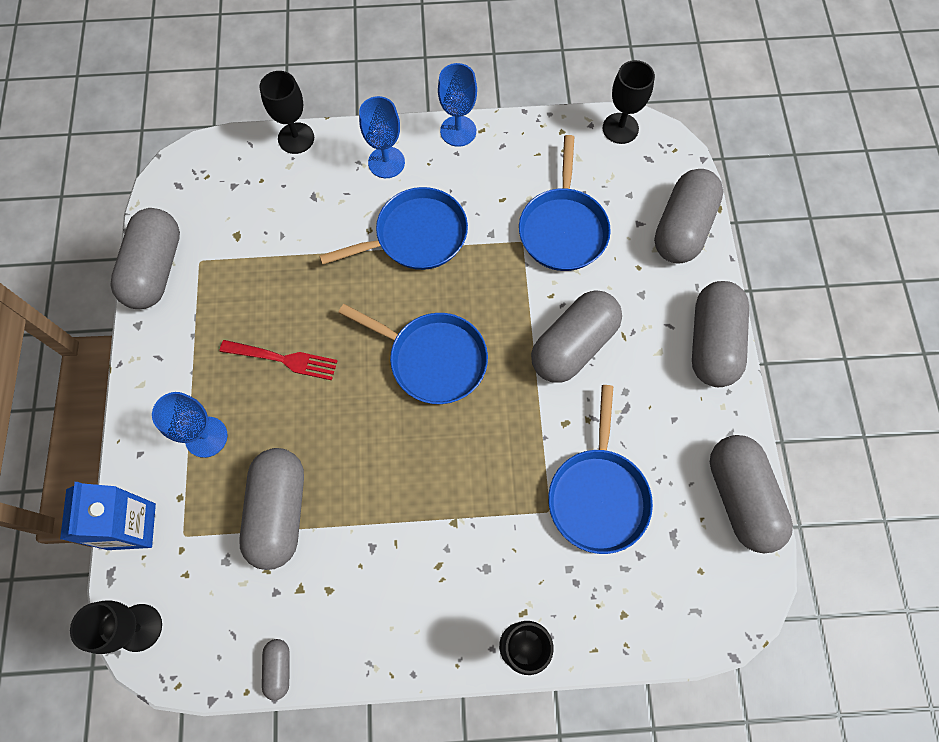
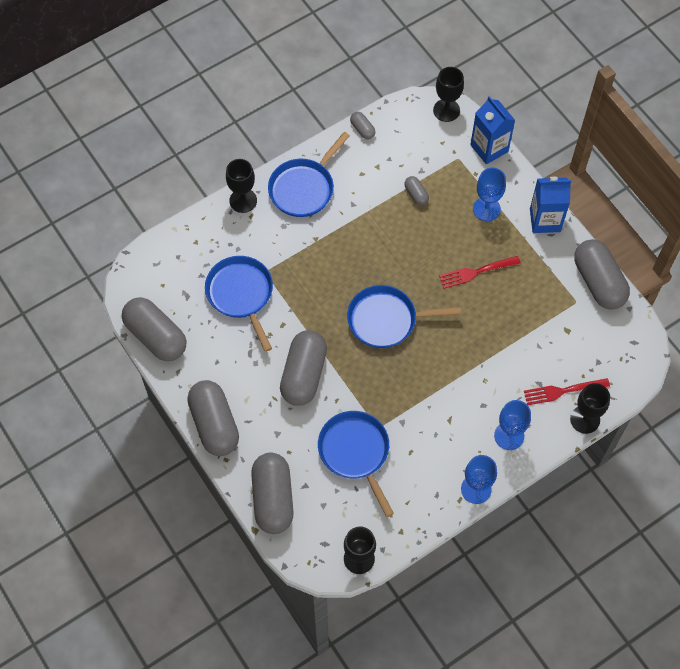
camera: 150 degrees right, 5 degrees down
grey capsule [239,448,304,570] -> grey capsule [404,176,429,206], size x0.45
blue pan [319,187,468,270] -> blue pan moved to [268,132,350,217]
none -> red fork [524,378,610,405]
none -> blue carton [530,177,571,233]

